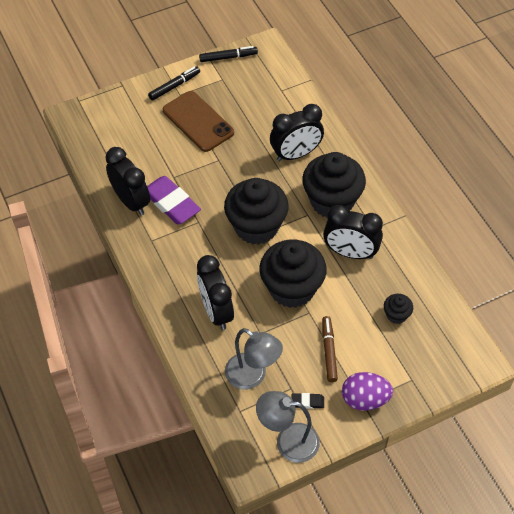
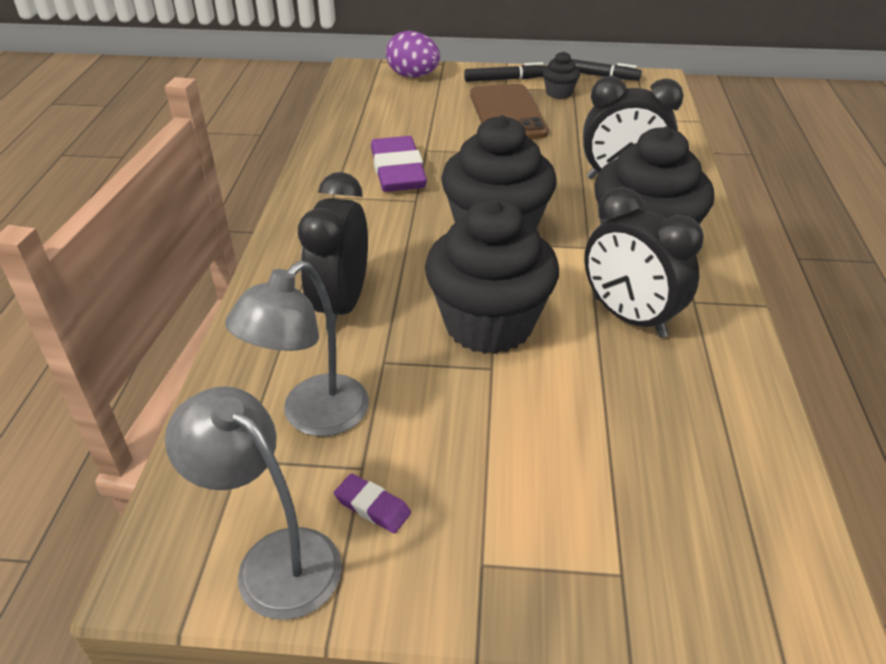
camera: 30 degrees right, 15 degrees down
black clock [105,147,150,216] -> none
grey lamp [225,328,283,389] -> grey lamp turned 60 degrees clockwise [225,261,369,436]
black eraser [292,393,324,409] -> purple eraser [334,473,411,533]
brown marker [322,316,338,382] -> none
purple egg [342,372,393,410] -> purple egg moved to [386,31,440,78]
black cupcake [384,294,413,324] -> black cupcake moved to [543,51,580,99]

